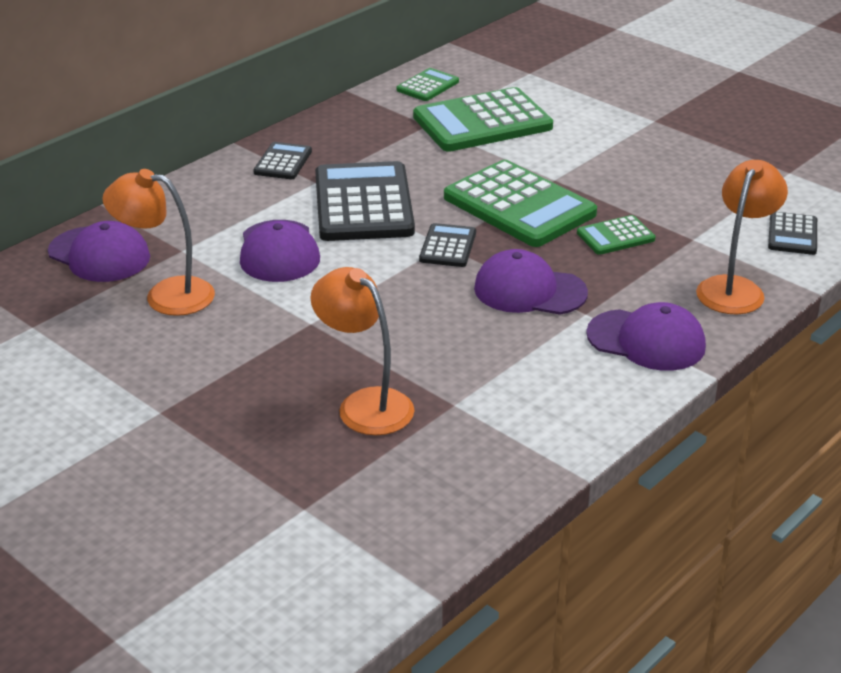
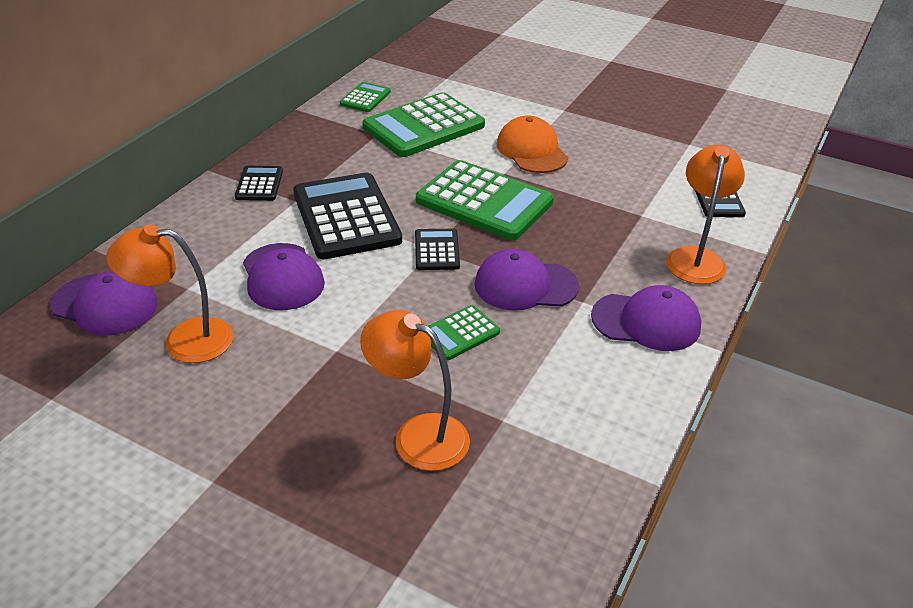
camera: 15 degrees left, 5 degrees up
green calculator [577,215,656,255] -> green calculator moved to [429,305,500,360]
none -> orange cap [497,115,568,173]

